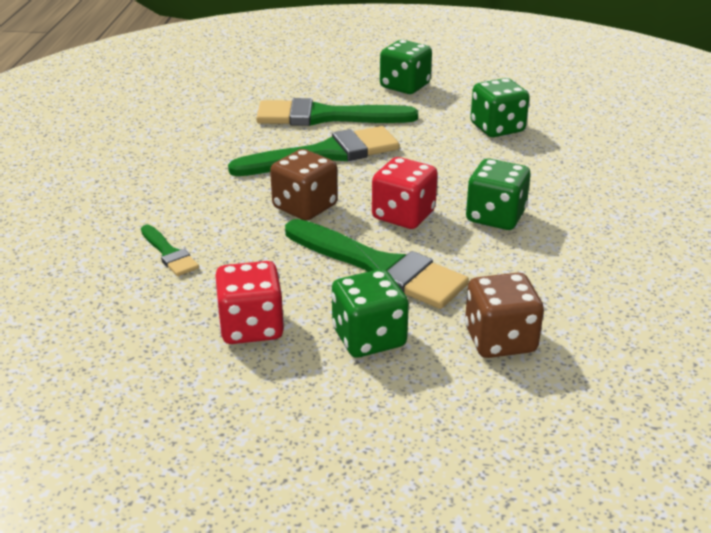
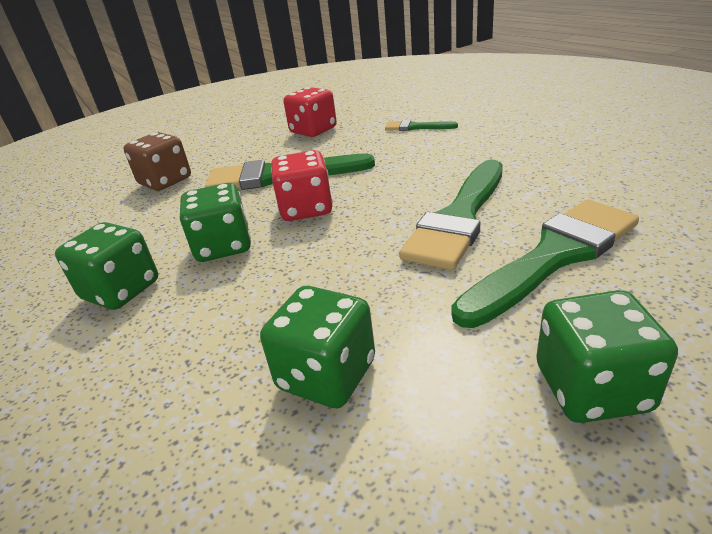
camera: 145 degrees right, 0 degrees up
brown dice [270,149,338,221] -> none
green dice [332,269,409,357] -> green dice moved to [55,222,158,310]

